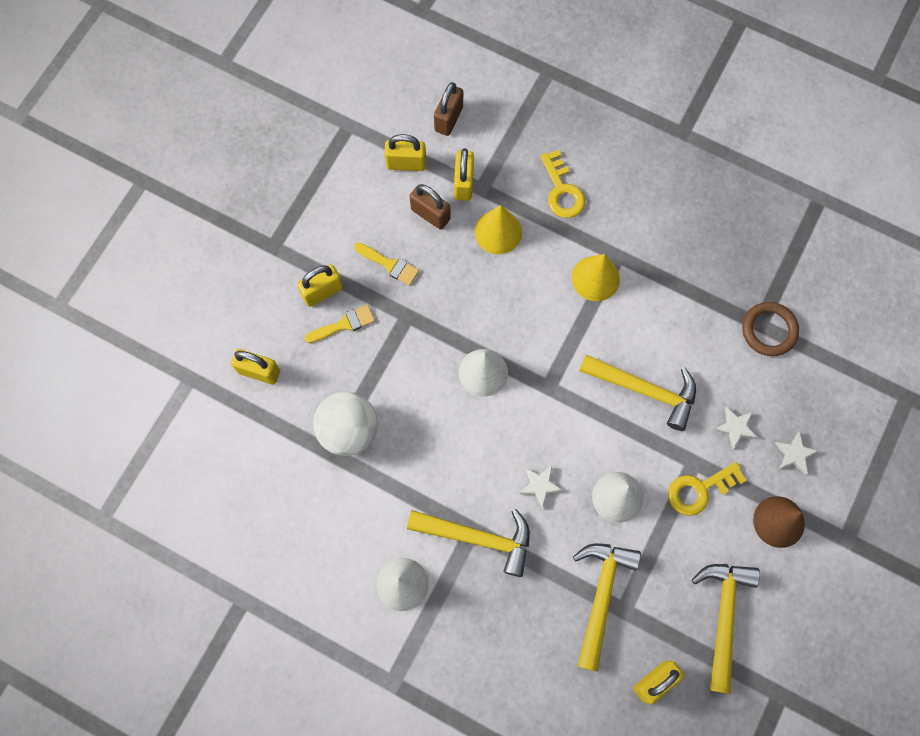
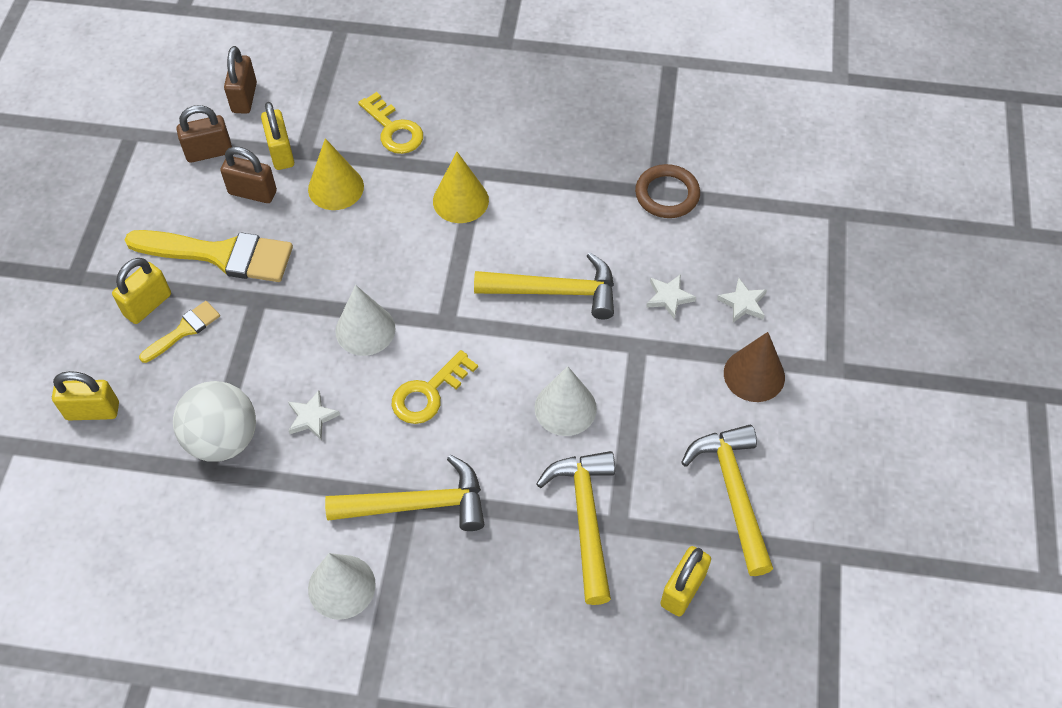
camera: 20 degrees left, 15 degrees down
yellow brush [354,243,419,286] -> yellow brush [125,230,293,282], size x1.97
yellow padlock [384,134,426,171] -> brown padlock [177,105,232,163]
white star [520,466,563,508] -> white star moved to [288,390,340,440]
yellow key [668,462,747,516] -> yellow key moved to [391,350,478,424]

